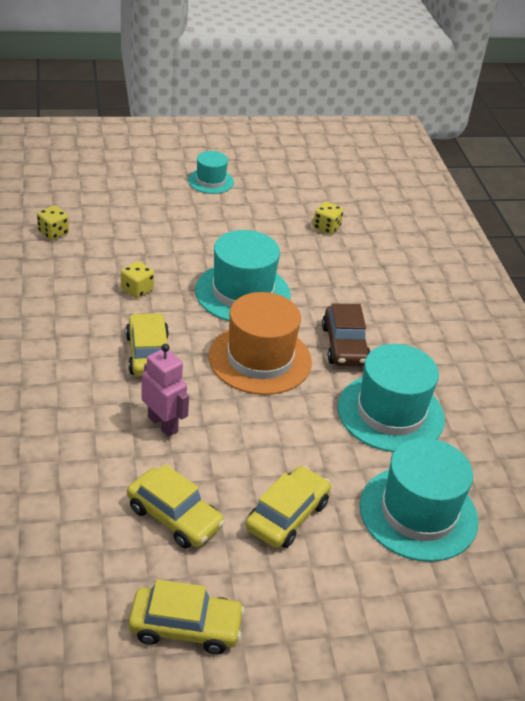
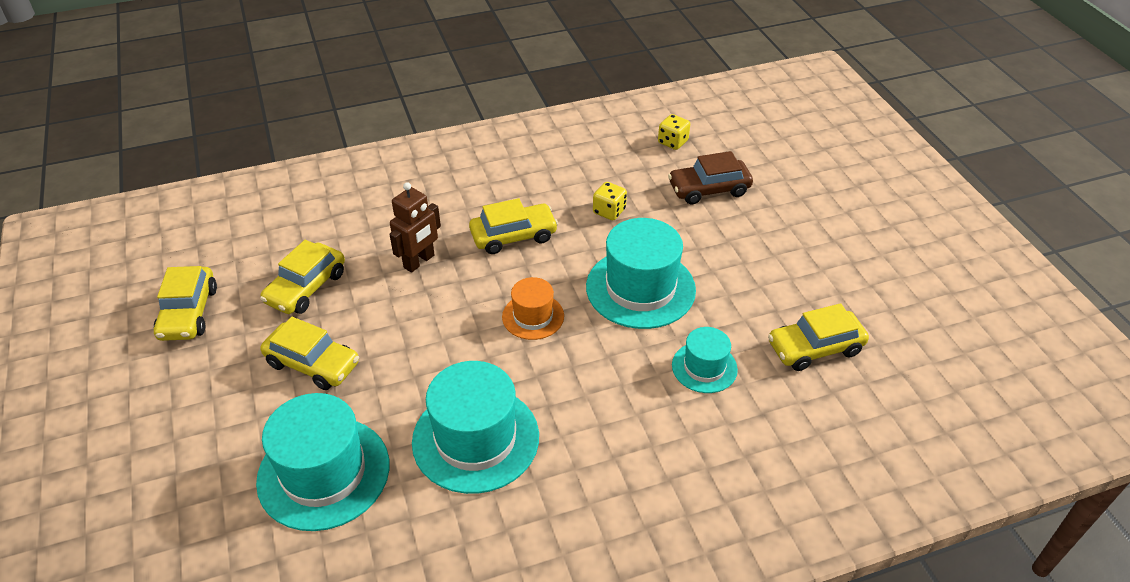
camera: 85 degrees right, 5 degrees up
pink robot [141,344,189,437] -> brown robot [389,182,441,273]
turquoise hat [188,151,234,194] -> turquoise hat moved to [672,327,738,393]
orange hat [209,292,312,395] -> orange hat [502,277,564,340], size x0.55
yellow dice [313,202,343,234] -> yellow car [768,303,869,371]
brown car [322,303,370,366] -> brown car moved to [668,151,753,204]

